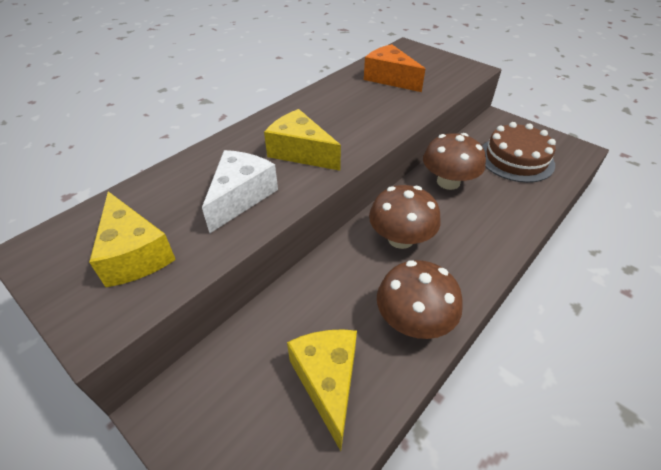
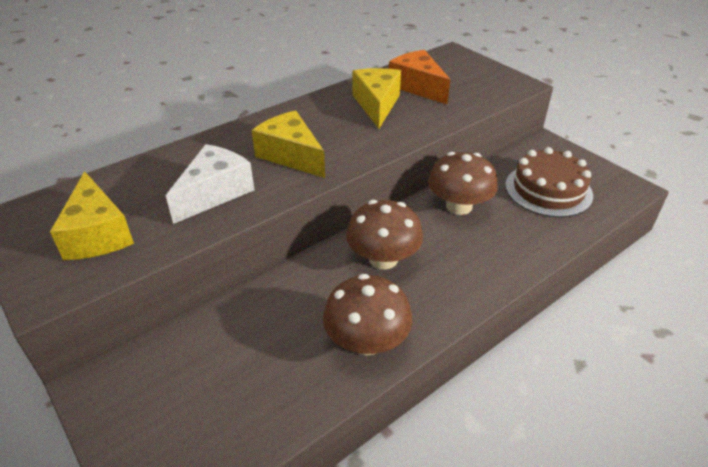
camera: 10 degrees right, 5 degrees down
yellow cheese [287,329,357,451] -> yellow cheese moved to [353,68,401,129]

